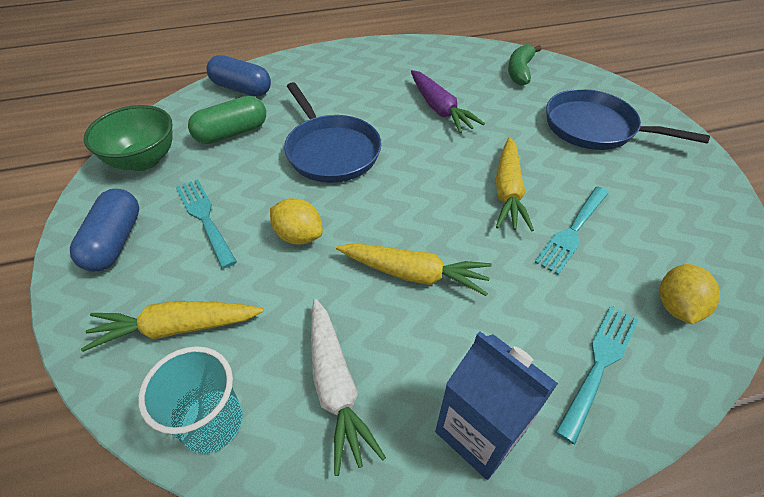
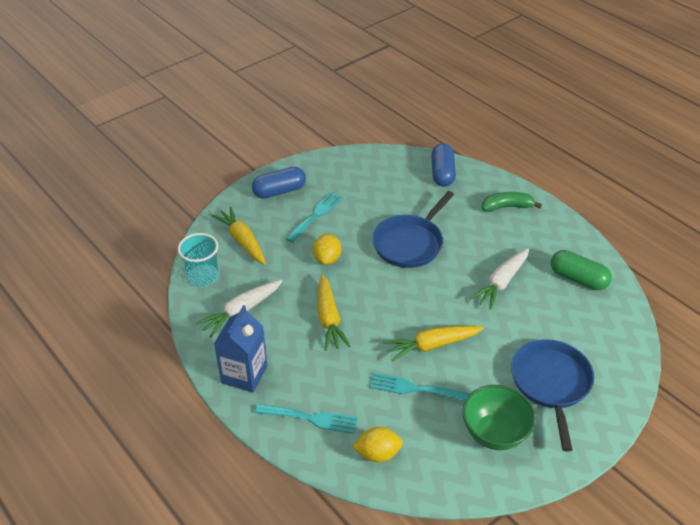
camera: 65 degrees right, 5 degrees down
green bowl [84,105,173,171] -> green bowl moved to [462,385,536,450]
green capsule [188,96,266,144] -> green capsule moved to [551,250,612,290]
purple carrot [411,70,485,133] -> white carrot [470,248,529,310]
green banana [508,44,541,86] -> green banana moved to [482,192,542,212]

